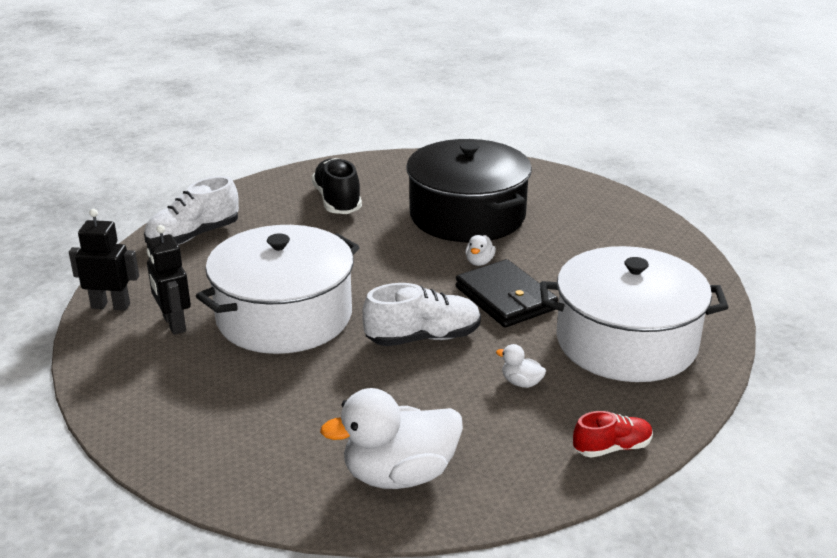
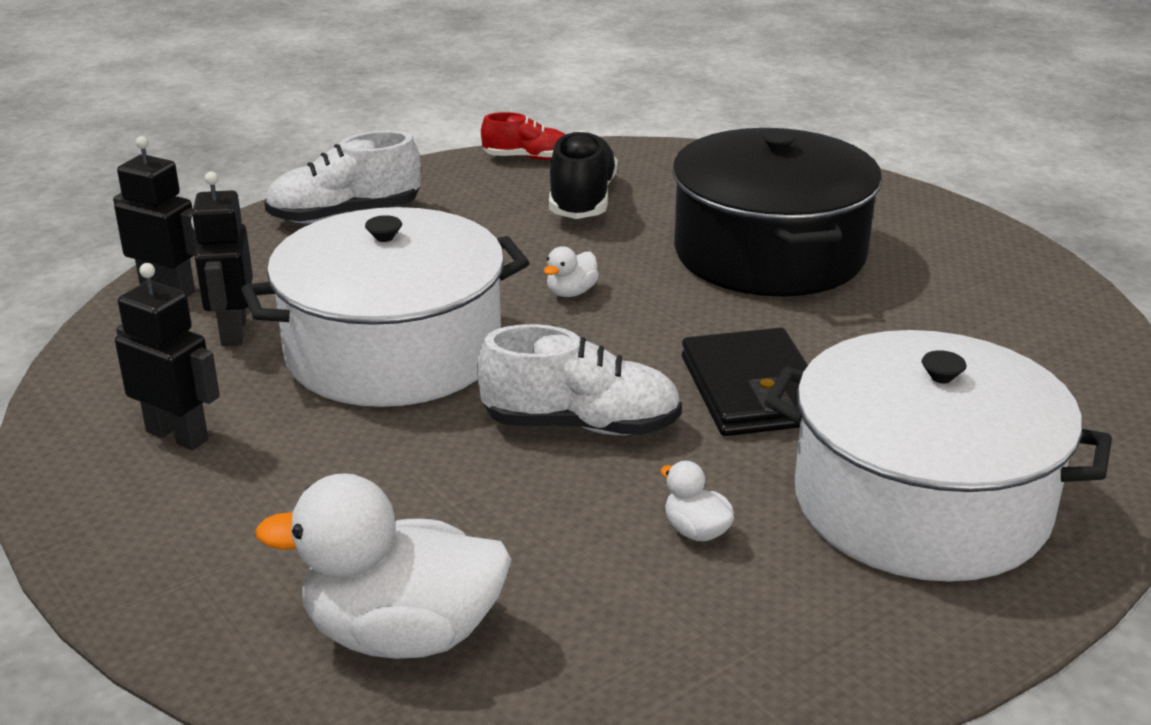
camera: 20 degrees right, 0 degrees up
white duck [465,235,496,266] -> white duck moved to [544,246,599,297]
red shoe [573,411,653,458] -> red shoe moved to [481,112,565,160]
none -> black robot [115,263,220,450]

